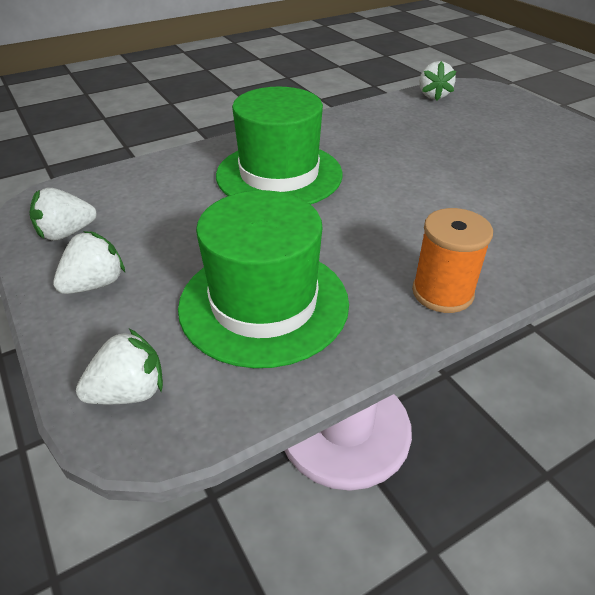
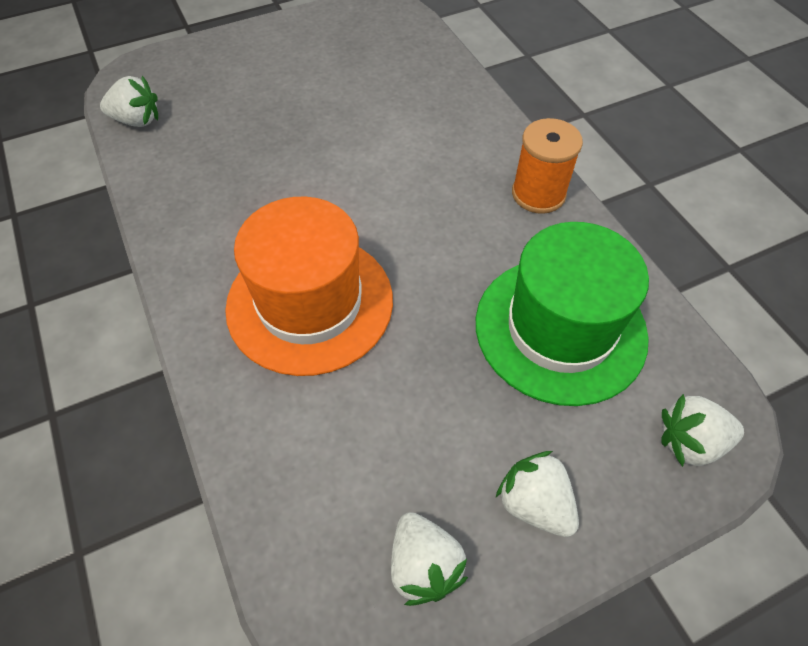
camera: 85 degrees left, 15 degrees up
white strawberry [76,329,163,404] -> white strawberry turned 75 degrees counterclockwise [661,394,744,467]
green hat [216,87,343,205] -> orange hat [225,197,393,376]

